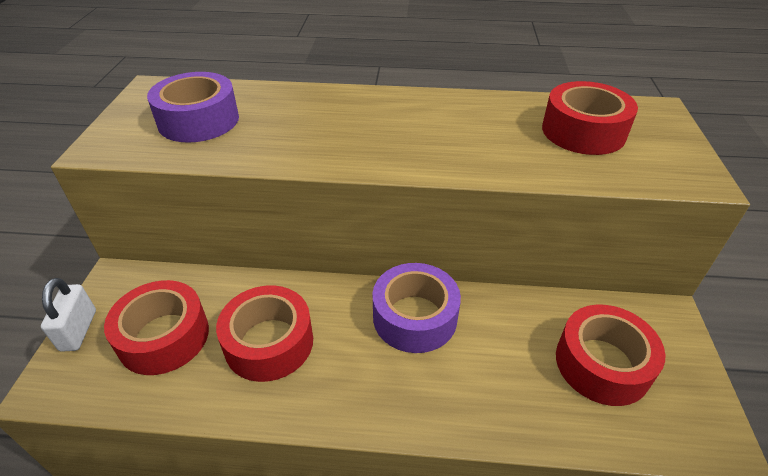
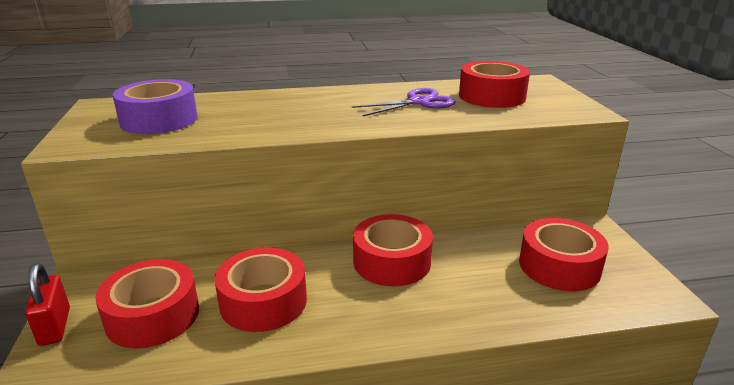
camera: 15 degrees left, 15 degrees down
white padlock [41,278,96,352] -> red padlock [25,263,70,346]
purple tape [373,263,461,353] -> red tape [353,214,433,286]
none -> purple scissors [352,88,456,116]

